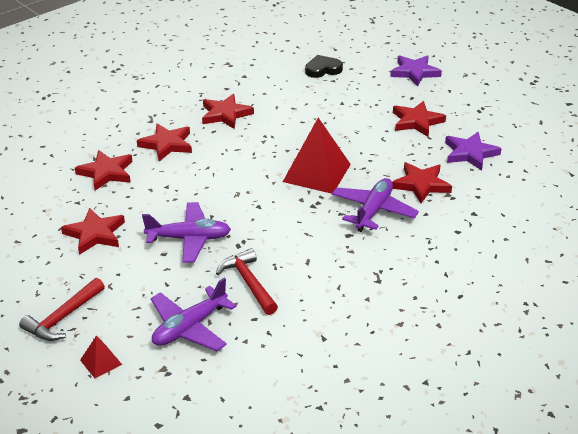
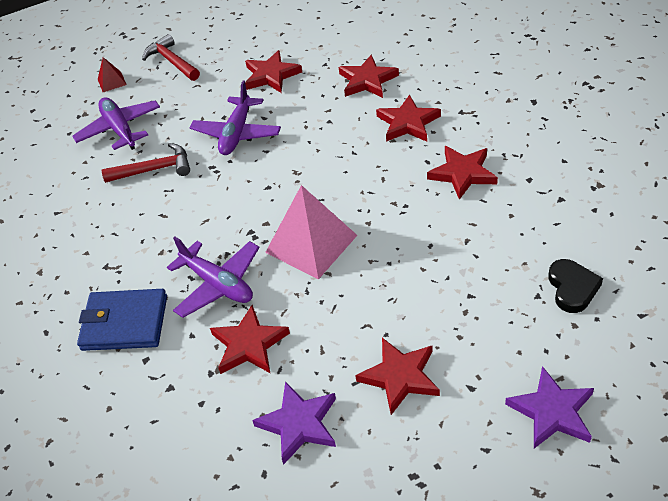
camera: 110 degrees right, 10 degrees up
red pyramid [283,117,351,194] -> pink pyramid [265,185,357,279]
none -> blue wallet [77,289,167,351]

